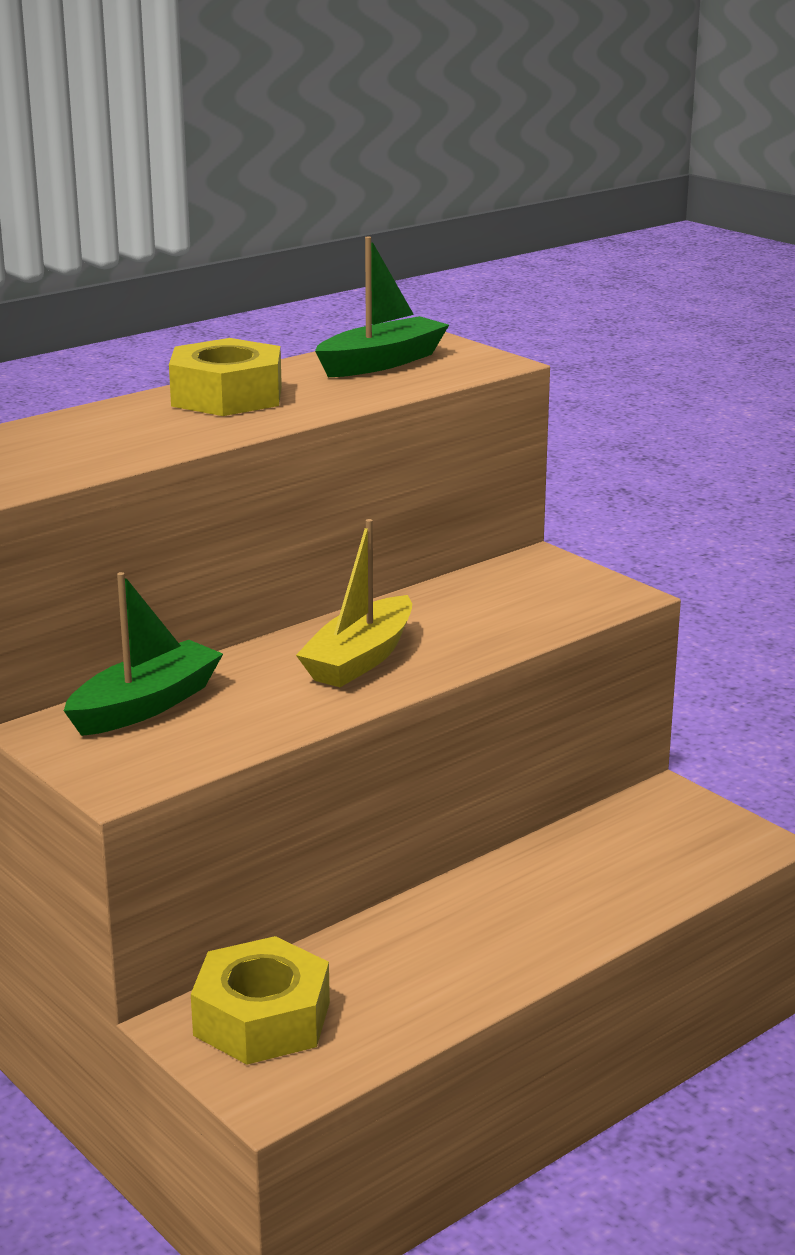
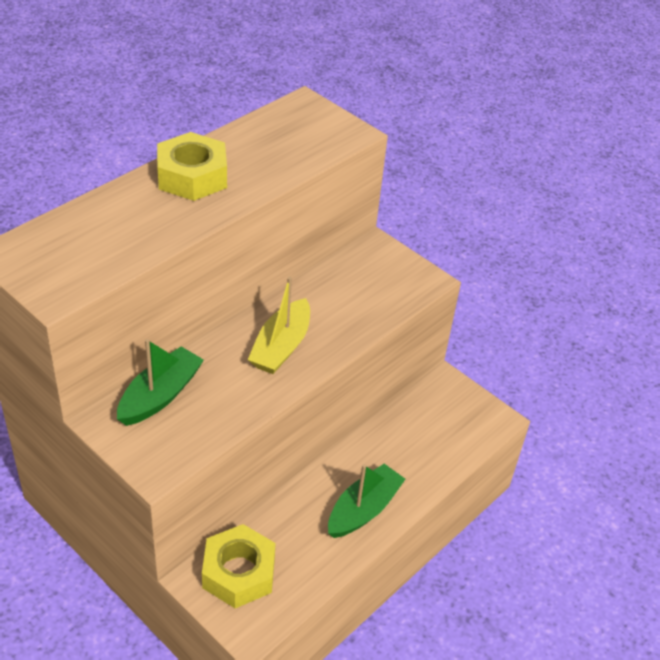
camera: 10 degrees left, 20 degrees up
green boat [315,237,449,377] -> green boat moved to [328,464,405,538]

